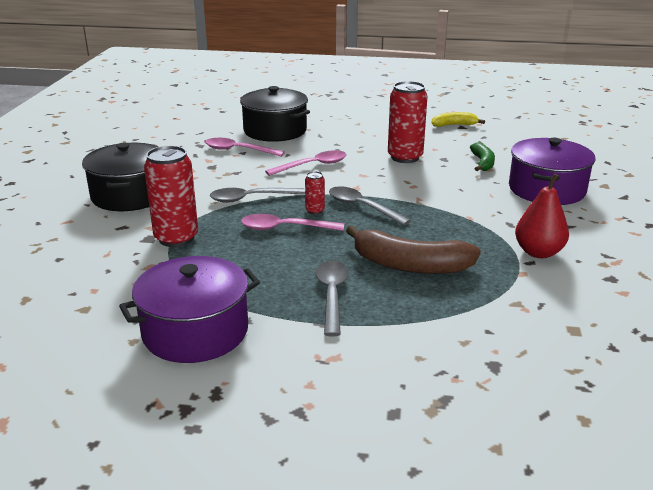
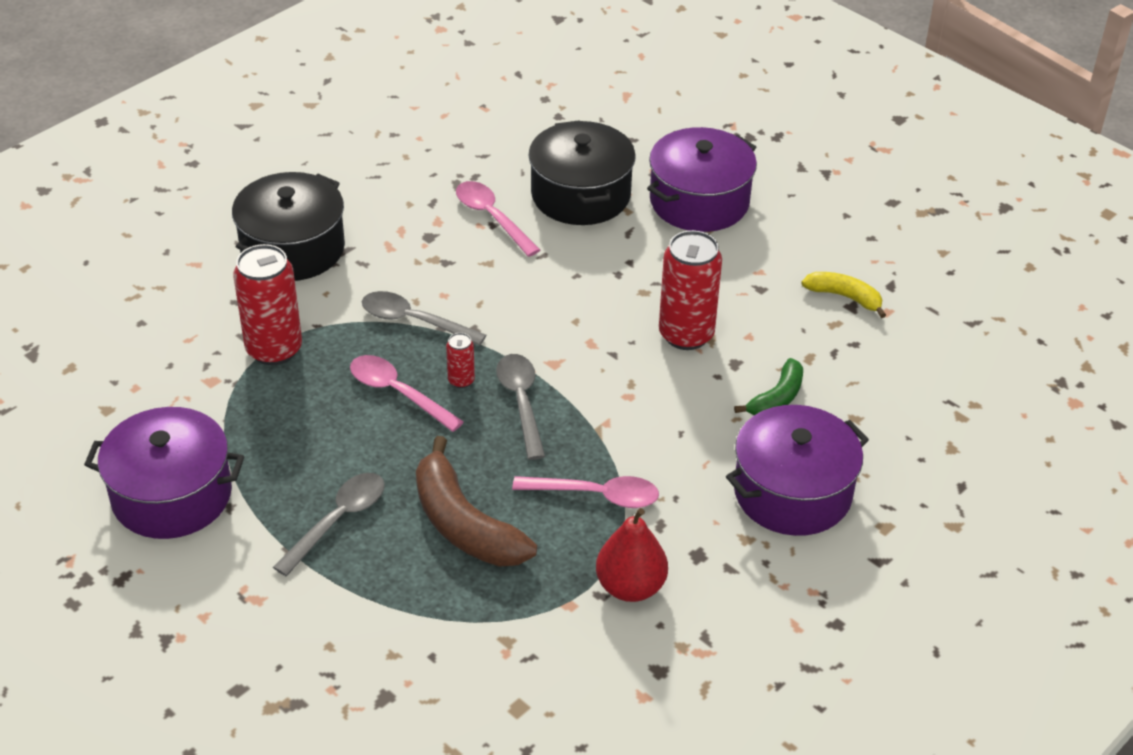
camera: 35 degrees right, 15 degrees up
pink spoon [265,150,347,176] -> pink spoon moved to [512,476,659,508]
none -> purple pot [647,127,757,232]

